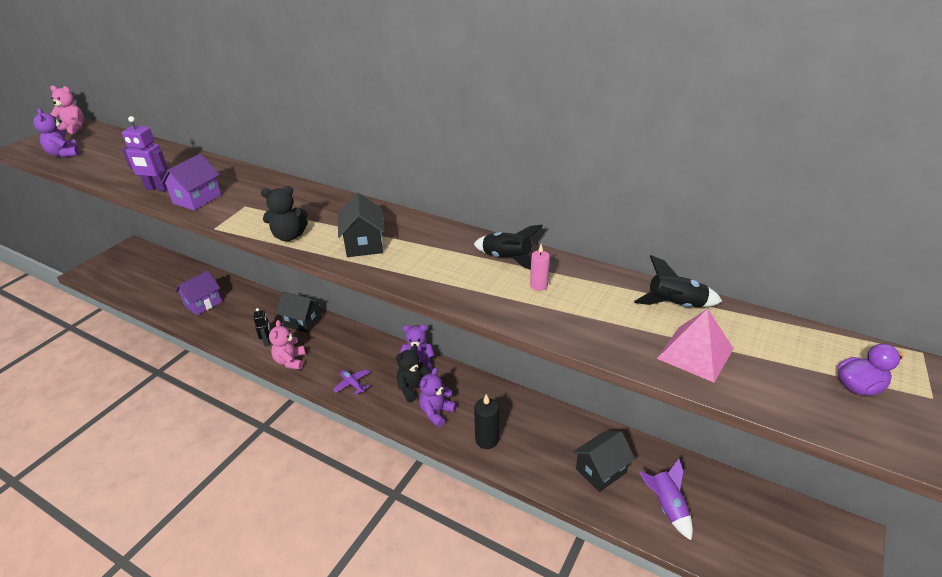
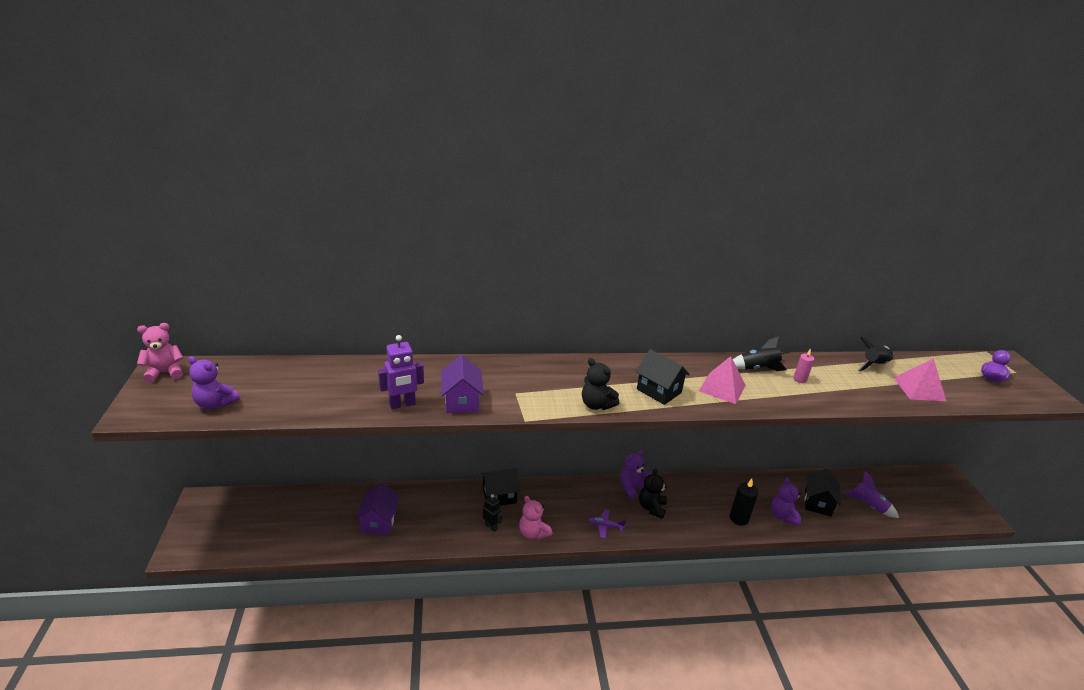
camera: 40 degrees left, 5 degrees down
black teddy bear [261,186,308,241] -> black teddy bear turned 90 degrees clockwise [582,358,619,410]
purple teddy bear [419,368,457,427] -> purple teddy bear moved to [771,478,801,525]
none -> pink pyramid [699,356,746,404]

